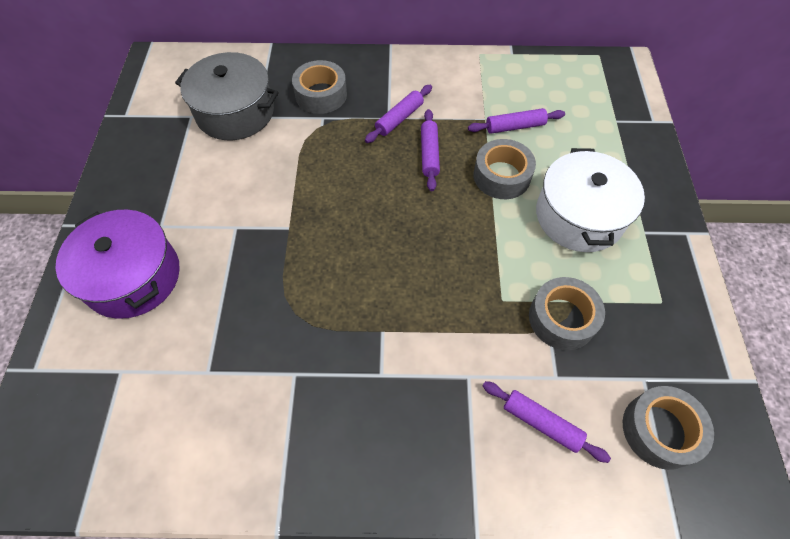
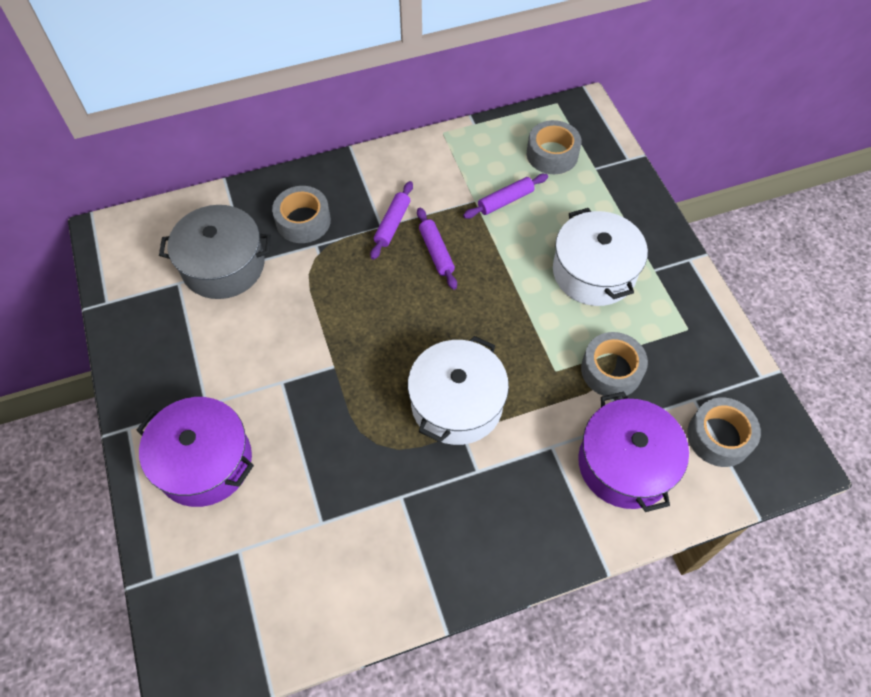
camera: 20 degrees left, 0 degrees up
grey tape [473,139,536,199] -> grey tape moved to [527,120,582,174]
purple rolling pin [483,381,611,463] -> purple pot [578,392,689,512]
none -> white pot [408,336,509,445]

